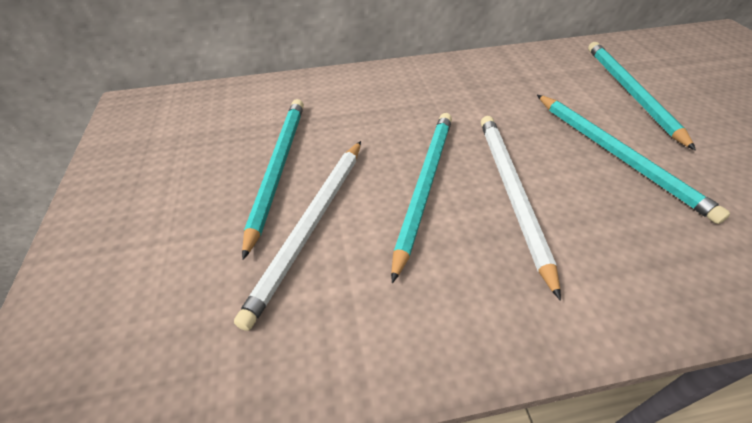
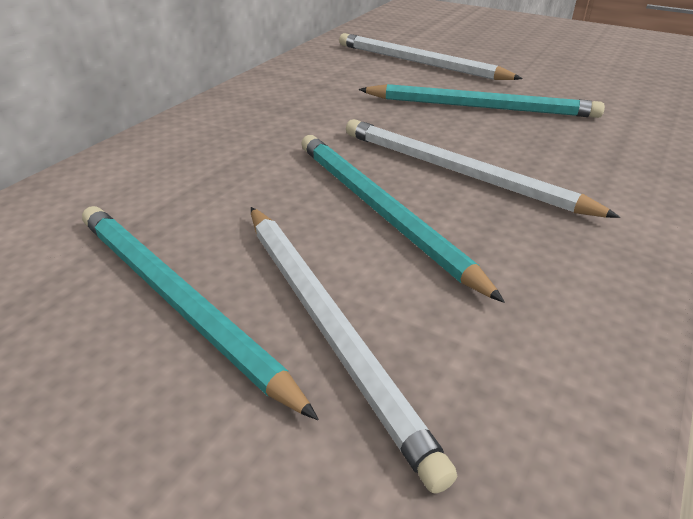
camera: 50 degrees left, 10 degrees down
turquoise pencil [588,42,696,151] -> white pencil [339,33,523,80]

